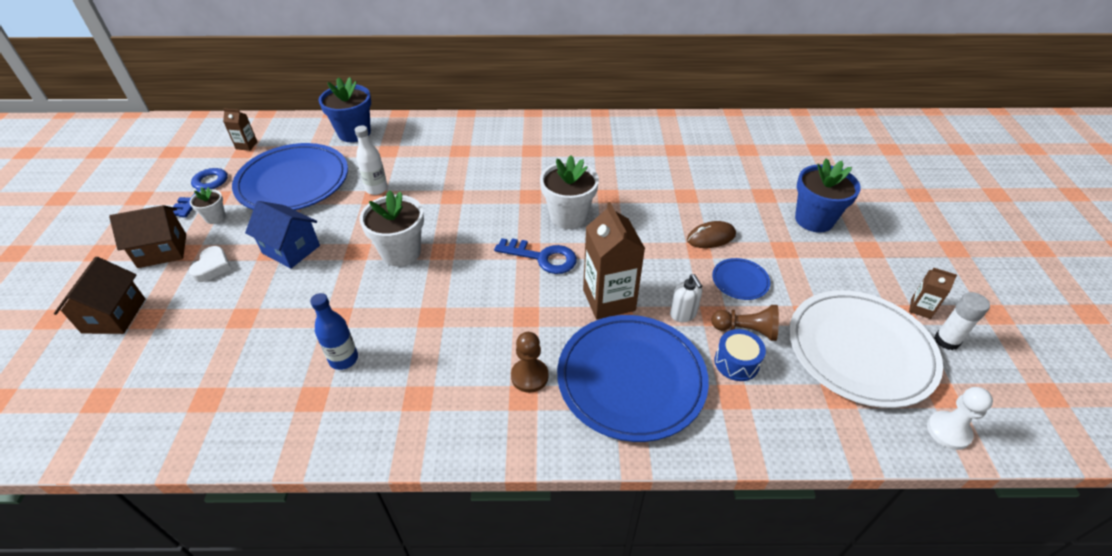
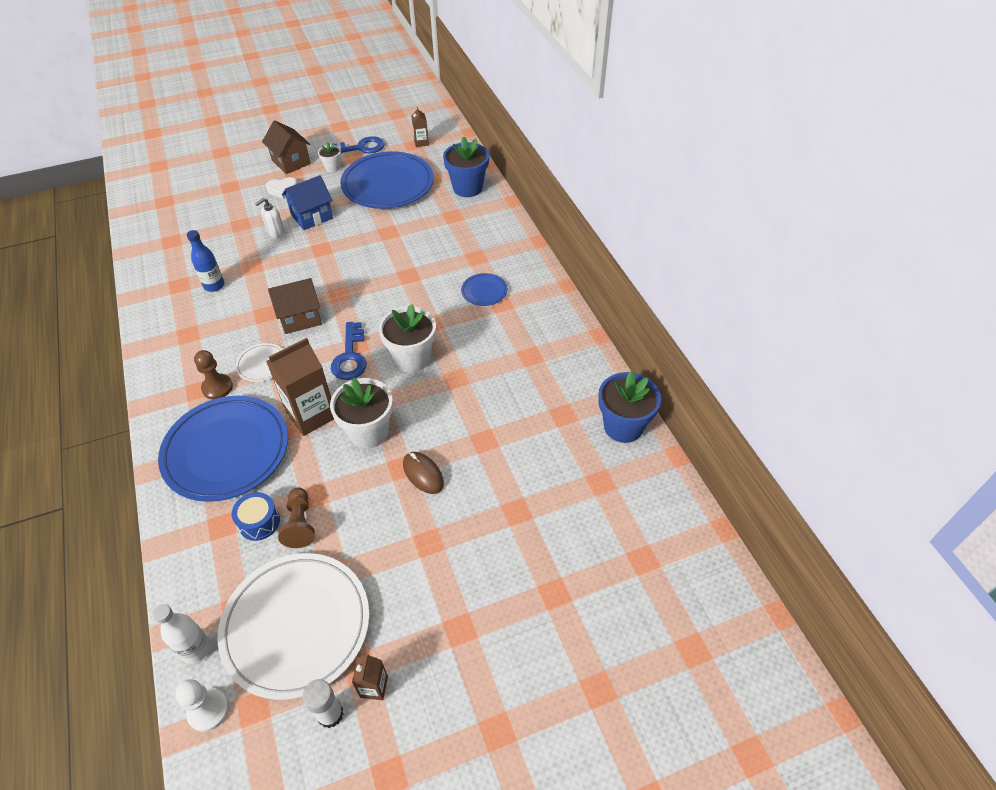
camera: 70 degrees right, 5 degrees up
brown house [54,257,145,334] -> brown house moved to [268,278,322,334]
blue house [245,201,320,269] -> blue house turned 45 degrees clockwise [282,175,333,230]
white bottle [355,125,388,195] -> white bottle moved to [153,604,211,663]
white flower pot [359,190,424,266] -> white flower pot moved to [330,378,393,449]
white soap dispenser [670,274,702,322] -> white soap dispenser moved to [255,198,285,238]
blue plate [712,258,770,300] -> blue plate moved to [461,273,508,306]
blue flower pot [795,158,861,233] -> blue flower pot moved to [598,371,661,443]
none -> white plate [235,343,282,382]

